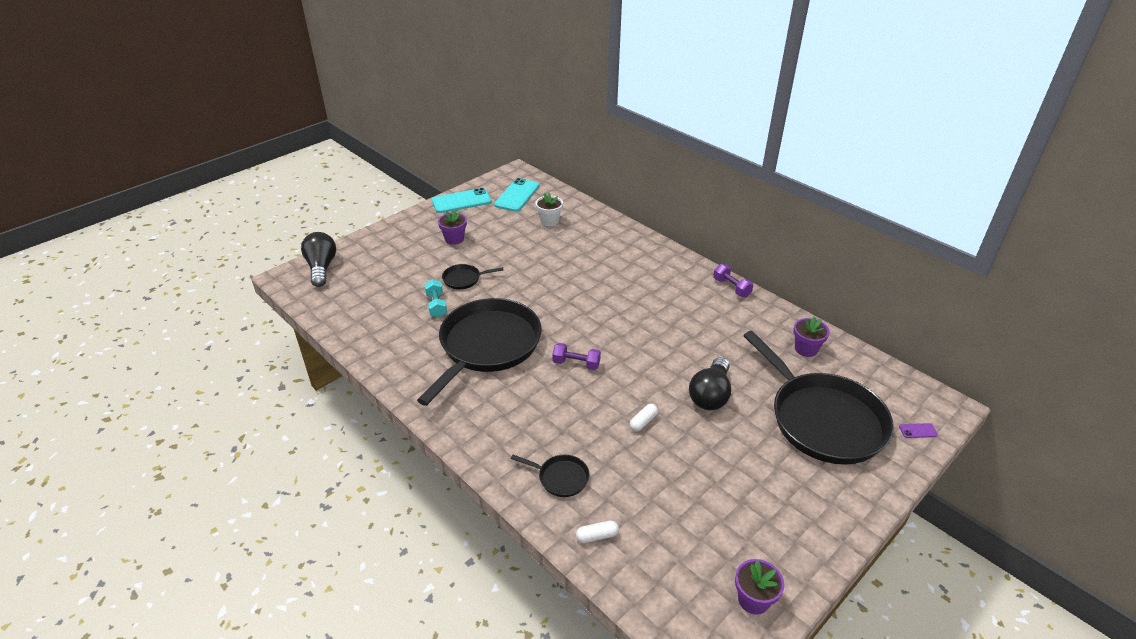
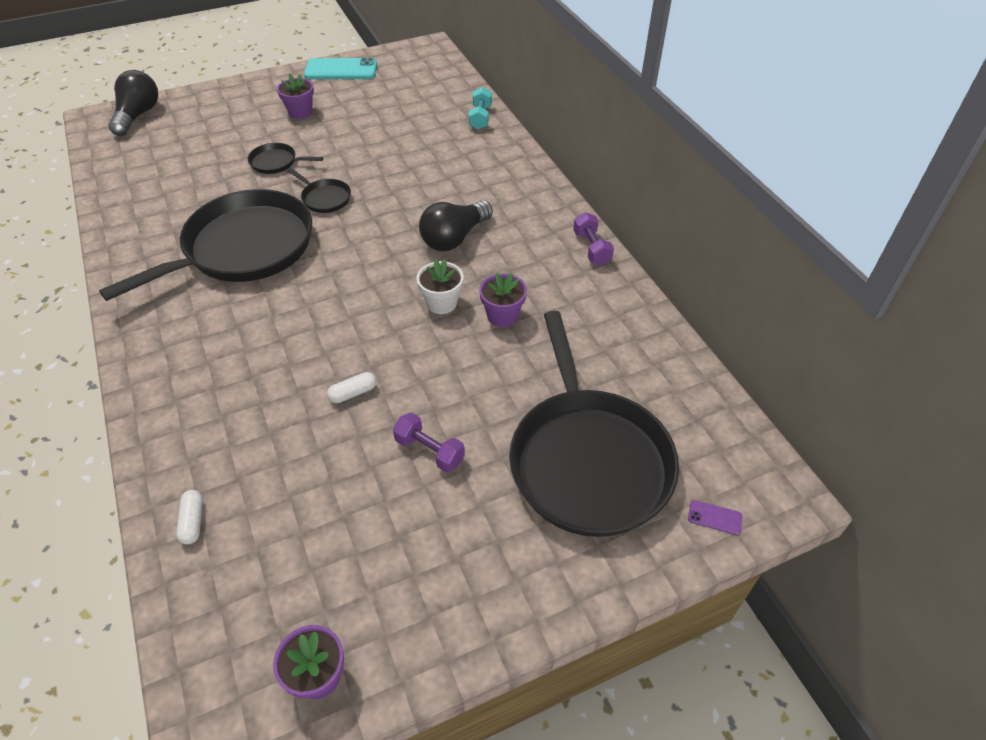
camera: 20 degrees right, 10 degrees up
turquoise dumbbell [424,279,447,317] -> turquoise dumbbell moved to [469,87,492,130]
turquoise phone [494,178,540,212] -> none
black pan [511,455,590,497] -> black pan moved to [287,168,351,213]
white flower pot [535,193,563,226] -> white flower pot moved to [416,259,464,314]
purple dumbbell [552,343,601,370] -> purple dumbbell moved to [393,412,465,472]
white capsule [576,520,619,543] -> white capsule turned 75 degrees clockwise [176,490,203,545]
black light bulb [689,357,731,410] -> black light bulb moved to [419,200,493,251]
purple flower pot [793,316,830,357] -> purple flower pot moved to [479,273,527,327]

